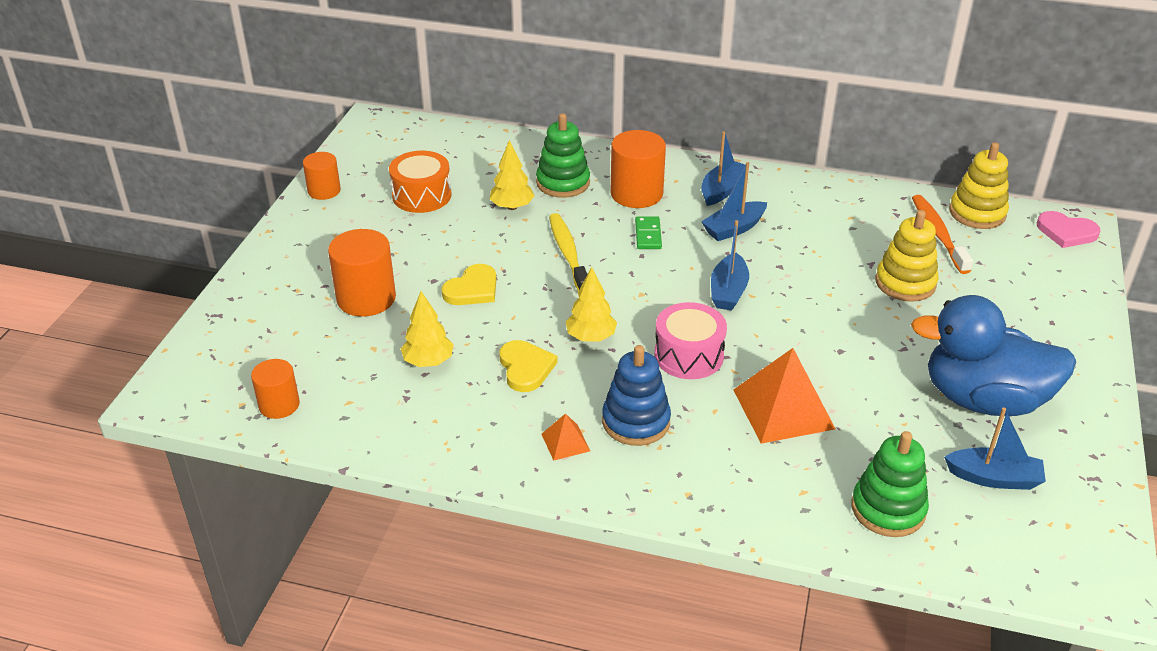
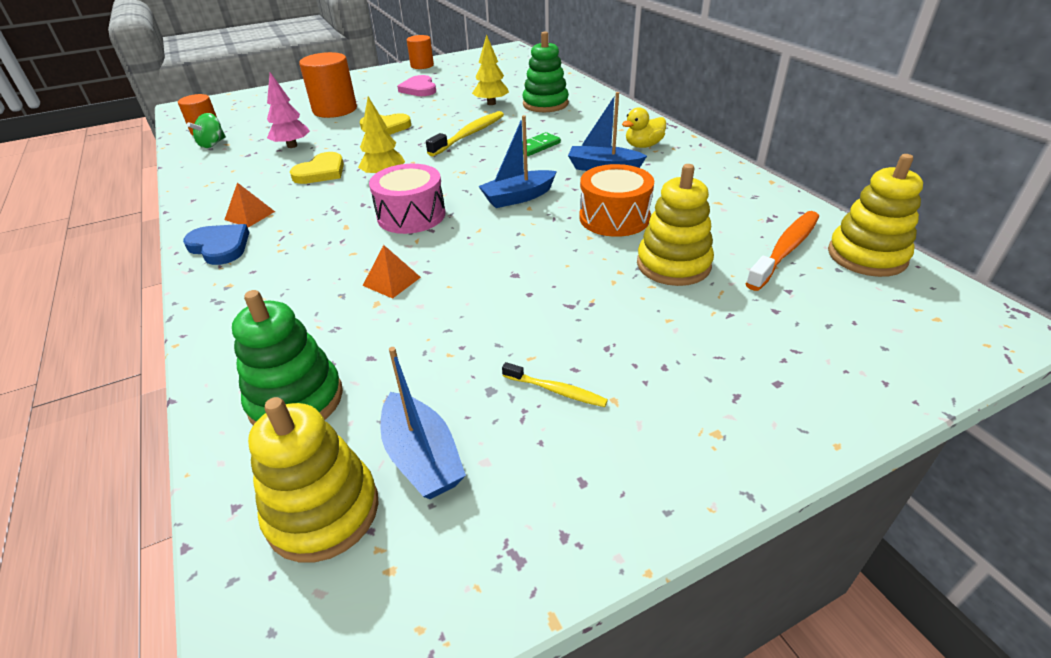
camera: 50 degrees right, 0 degrees up
orange drum [389,151,451,213] -> orange drum moved to [579,164,654,237]
yellow tree [401,291,454,367] -> pink tree [267,72,310,148]
blue stacking toy [602,345,671,446] -> none
orange cylinder [611,130,666,208] -> none
blue boat [701,131,746,206] -> yellow duck [622,107,666,148]
orange pyramid [733,348,835,444] -> orange pyramid [363,245,421,299], size x0.48
blue duck [911,295,1076,416] -> yellow toothbrush [502,362,608,407]
pink heart [1037,211,1100,248] -> pink heart moved to [397,75,436,96]
none -> blue heart [183,224,250,265]
none -> green spinning top [187,113,226,148]
none -> yellow stacking toy [248,397,379,563]

